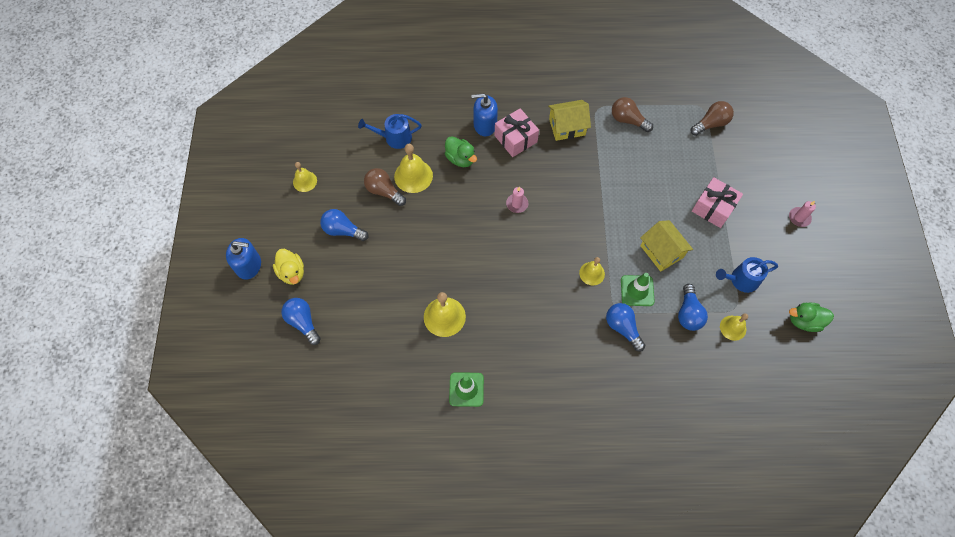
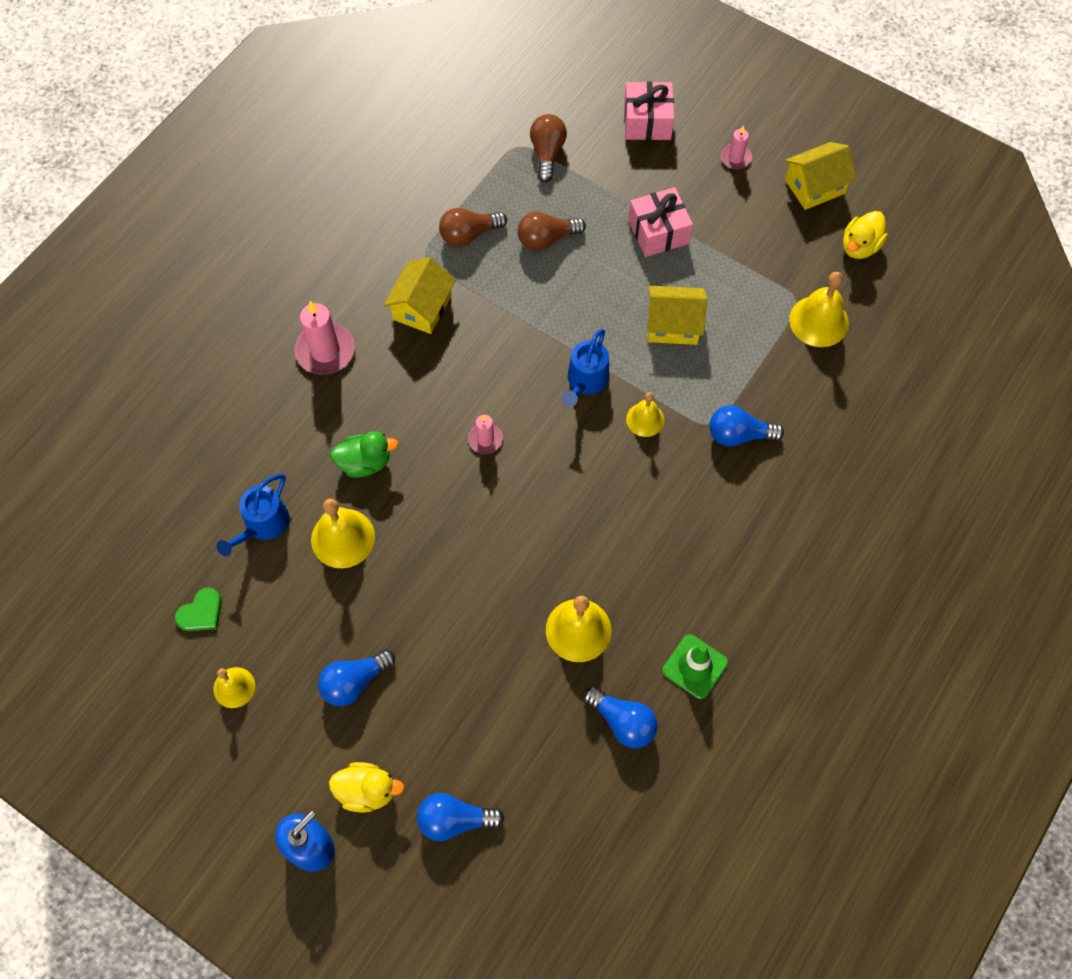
camera: 55 degrees left, 0 degrees up
brown light bulb [364,168,406,206] -> brown light bulb moved to [518,211,586,251]
blue soap dispenser [471,93,498,137] -> none
pink gift [494,108,539,157] -> pink gift moved to [624,82,674,140]
green traffic cone [621,273,655,306] -> none
blue light bulb [678,284,708,331] -> blue light bulb moved to [584,686,658,748]
blue watering can [716,257,778,293] -> blue watering can moved to [562,329,609,406]
yellow bell [720,313,748,341] -> yellow bell [789,272,849,347], size x1.61
green duck [789,303,834,332] -> yellow duck [843,211,888,259]
none -> green heart [175,587,222,631]
none -> pink candle [295,301,355,375]
none -> yellow house [785,142,857,210]

